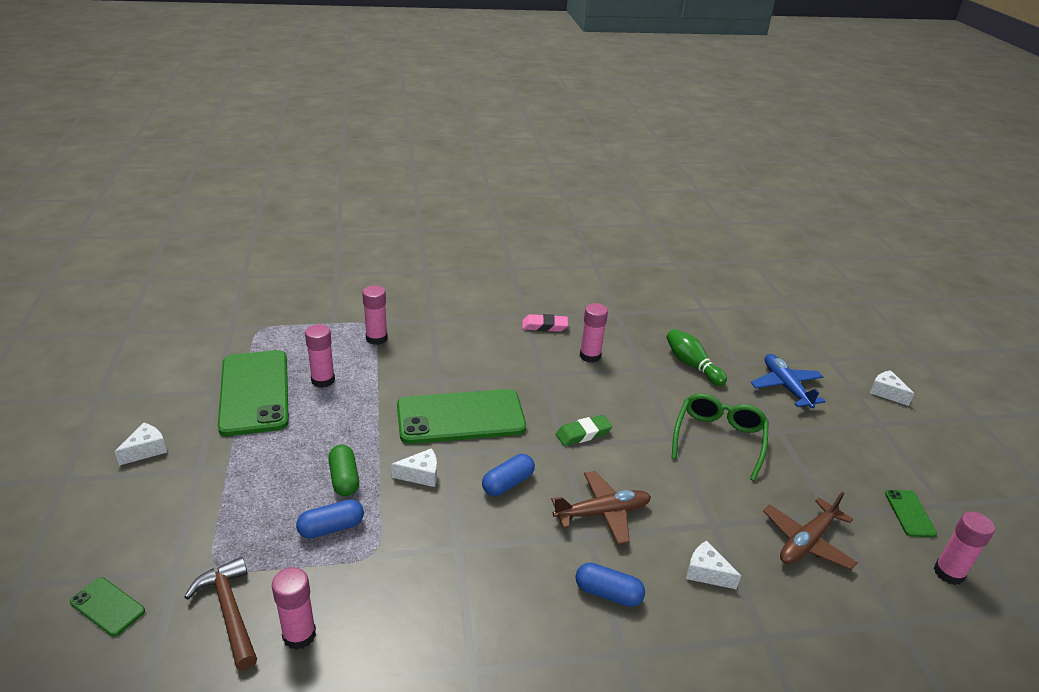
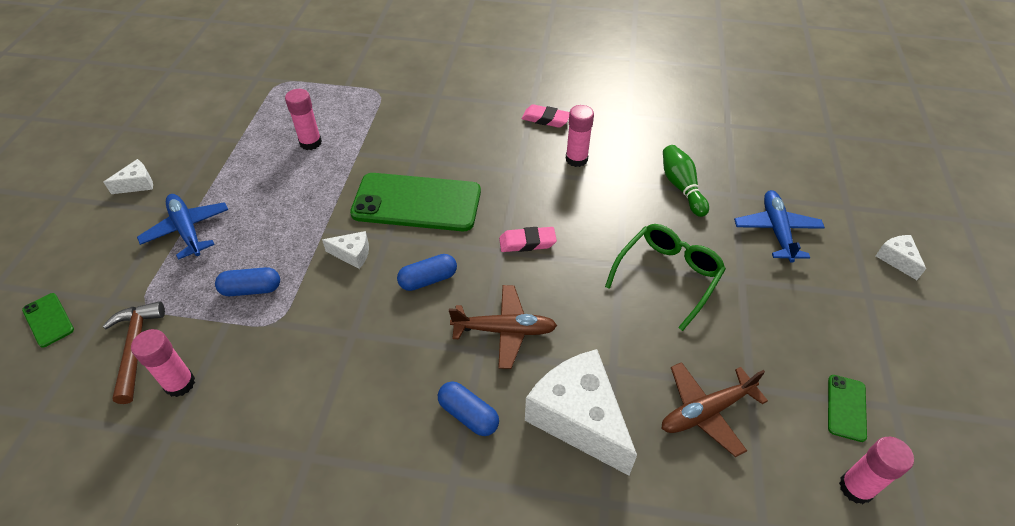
camera: 20 degrees right, 15 degrees up
green phone [218,350,289,436] -> none
green capsule [328,445,359,496] -> none
pink glue stick [362,285,388,345] -> none
green eraser [556,415,612,446] -> pink eraser [499,227,557,252]
white cheese [686,540,741,589] -> white cheese [525,349,637,476], size x2.19
none -> blue plane [137,194,229,260]

